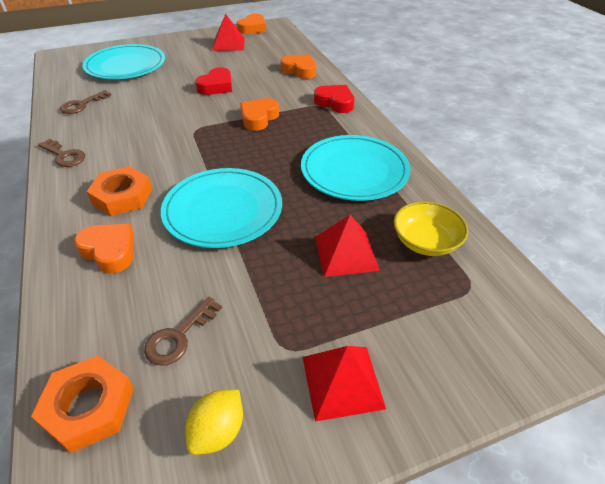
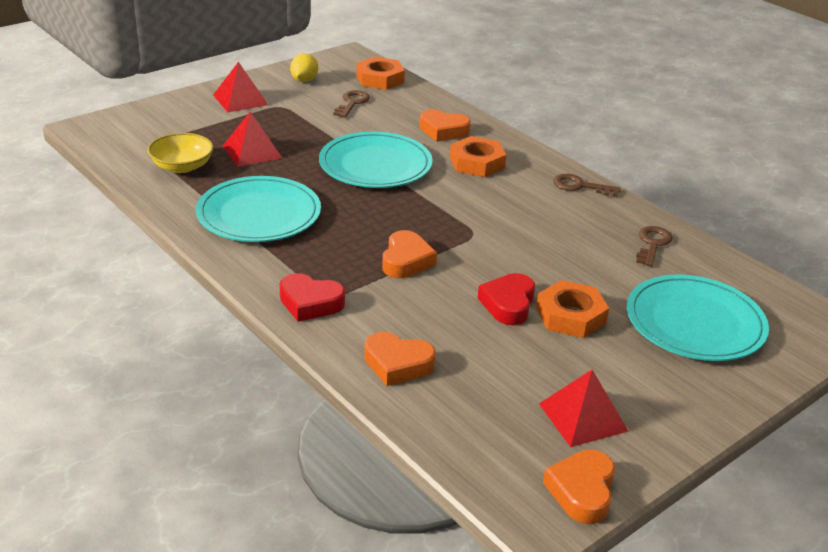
camera: 160 degrees right, 10 degrees down
none -> orange nut [536,280,609,338]

